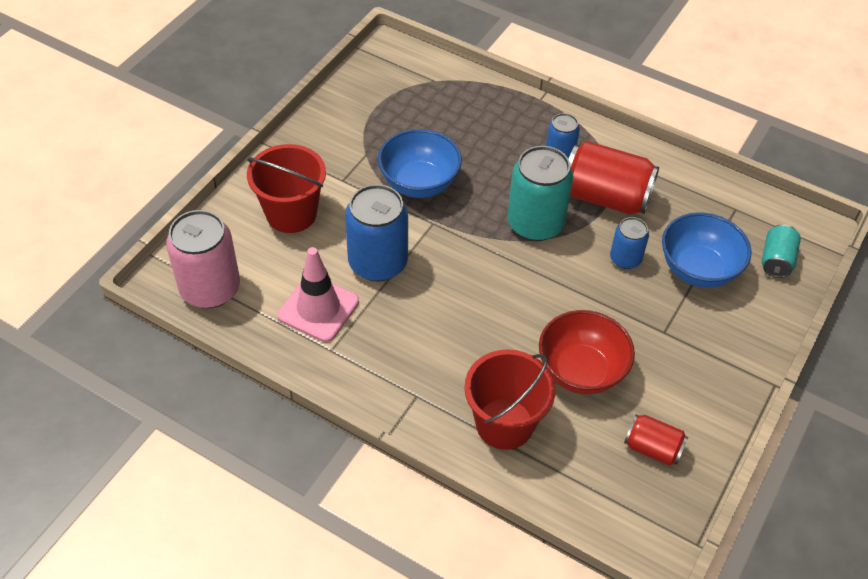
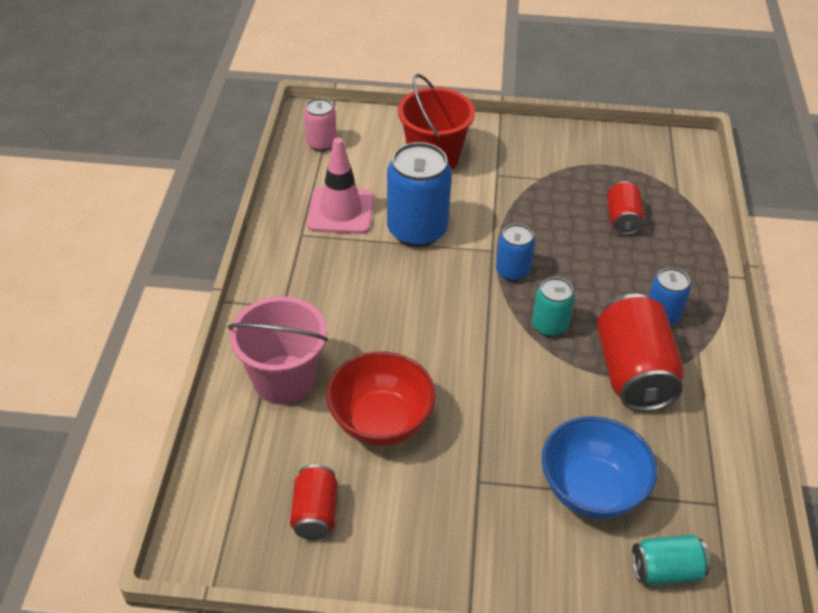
camera: 65 degrees right, 5 degrees down
pink can [166,210,240,308] -> pink can [304,98,337,151], size x0.55
blue bowl [378,129,462,198] -> none
red bucket [464,349,556,450] -> pink bucket [228,296,328,404]
turquoise can [507,146,573,241] -> turquoise can [532,277,575,337], size x0.55
blue can [610,217,649,269] -> blue can moved to [496,224,535,281]
none -> red can [607,181,645,235]

